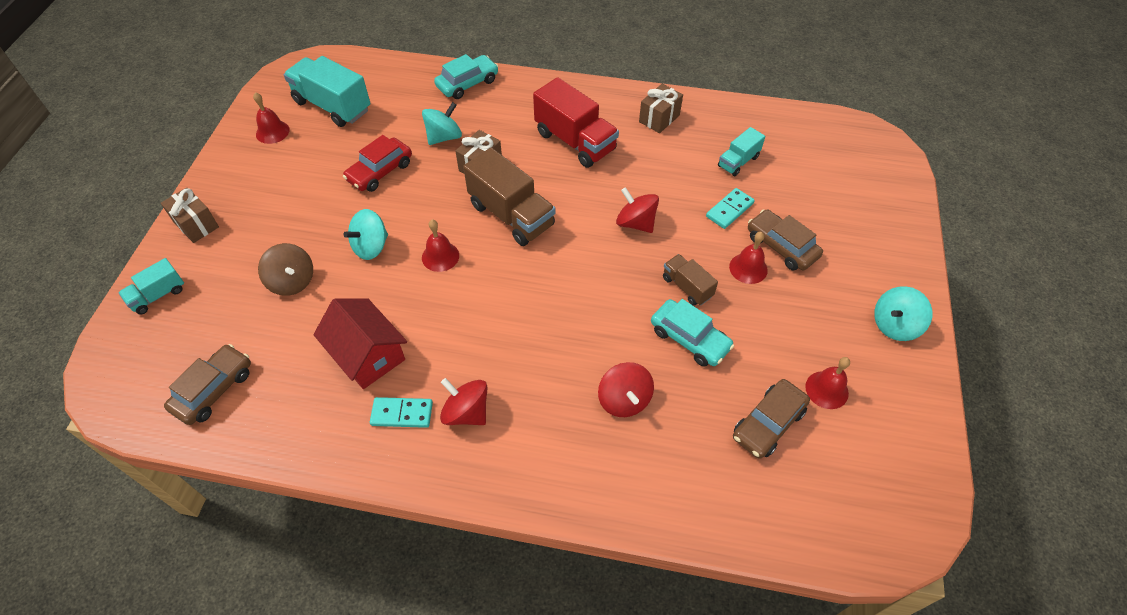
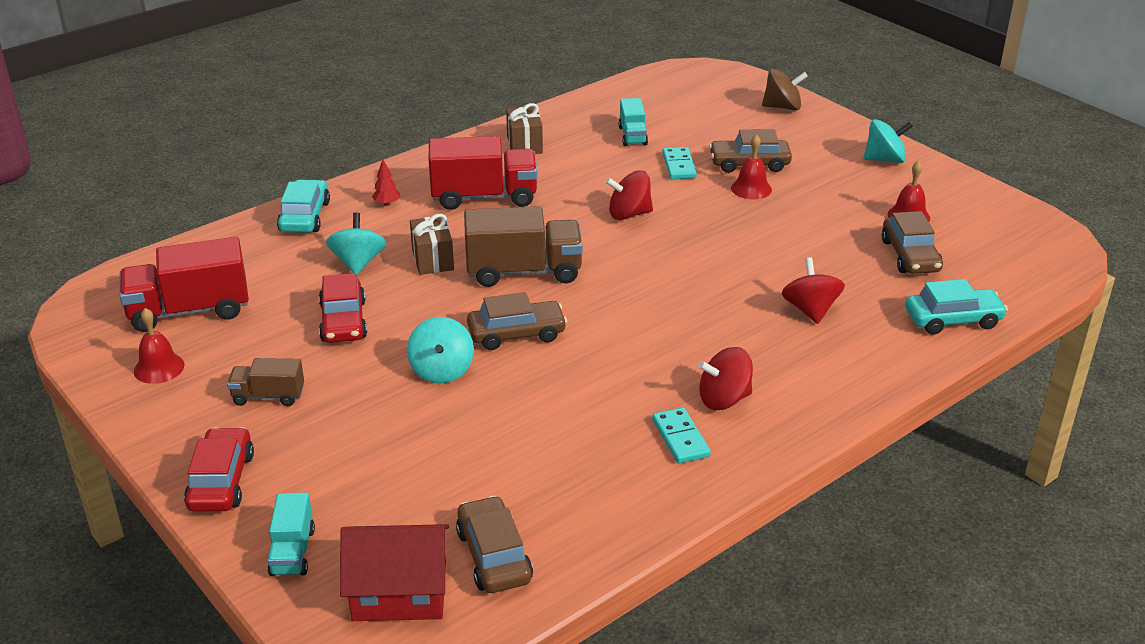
camera: 50 degrees left, 20 degrees down
brown gift [161,187,219,243] -> red car [184,427,254,512]
brown spinning top [258,243,313,296] -> brown spinning top moved to [762,69,808,111]
turquoise truck [284,56,370,127] -> red truck [119,237,249,332]
red house [313,299,407,389] -> red house moved to [340,524,449,621]
turquoise domino [370,397,433,428] -> turquoise domino turned 60 degrees counterclockwise [652,407,711,464]
red bell [422,220,459,272] -> brown car [467,292,567,350]
red spinning top [598,362,654,417] -> red spinning top turned 120 degrees counterclockwise [781,257,845,324]
turquoise car [651,299,734,366] -> turquoise car moved to [905,279,1008,335]
brown truck [663,254,718,306] -> brown truck moved to [227,358,304,406]
turquoise spinning top [874,286,932,341] -> turquoise spinning top turned 105 degrees counterclockwise [864,119,913,163]
none -> red tree [372,159,400,206]

